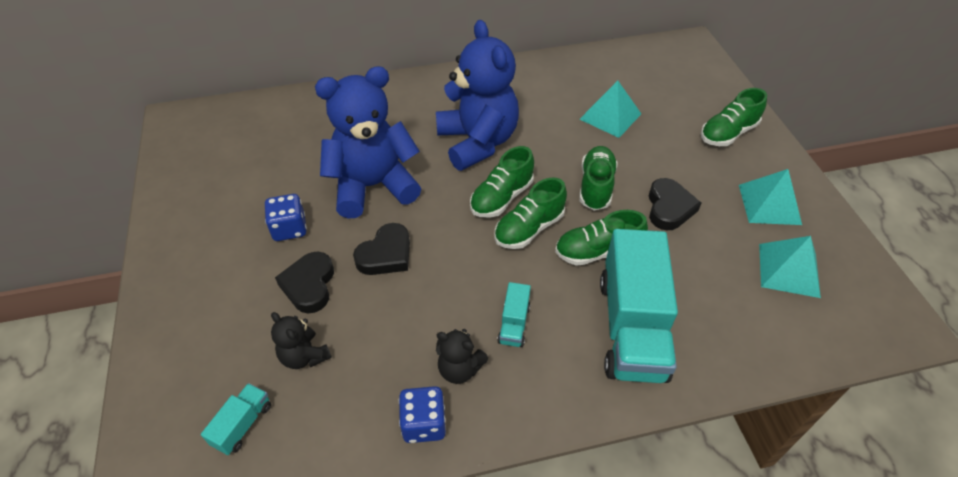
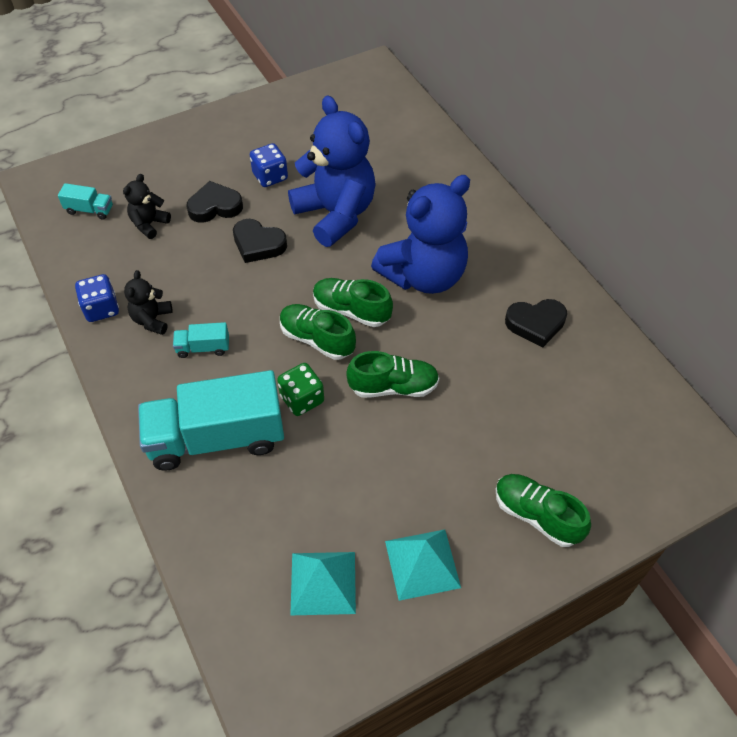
camera: 75 degrees right, 5 degrees up
green shoe [555,210,648,266] -> green dice [277,363,324,416]
turquoise pyramid [580,81,641,138] -> none
black heart [649,178,701,230] -> black heart moved to [505,299,567,347]

